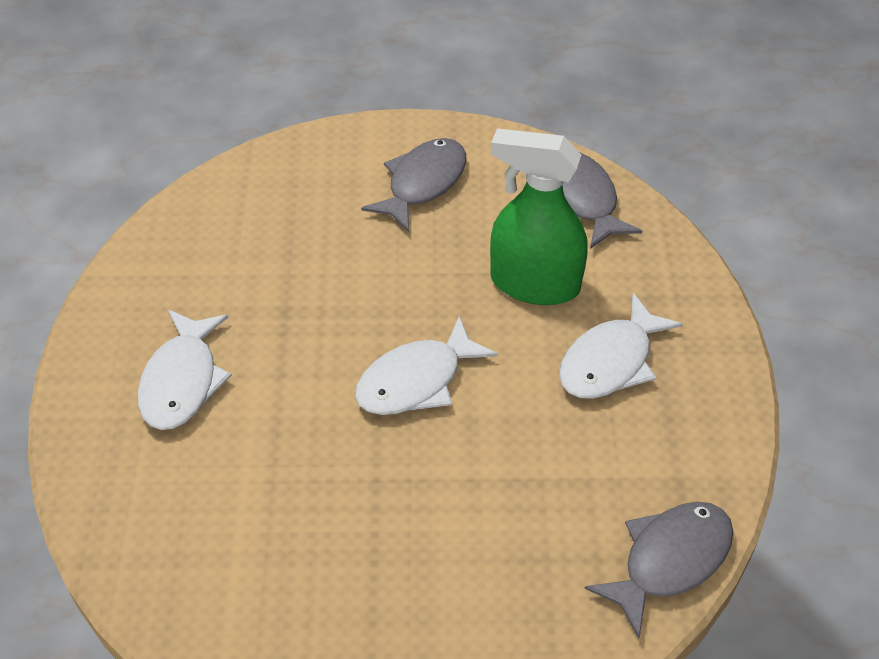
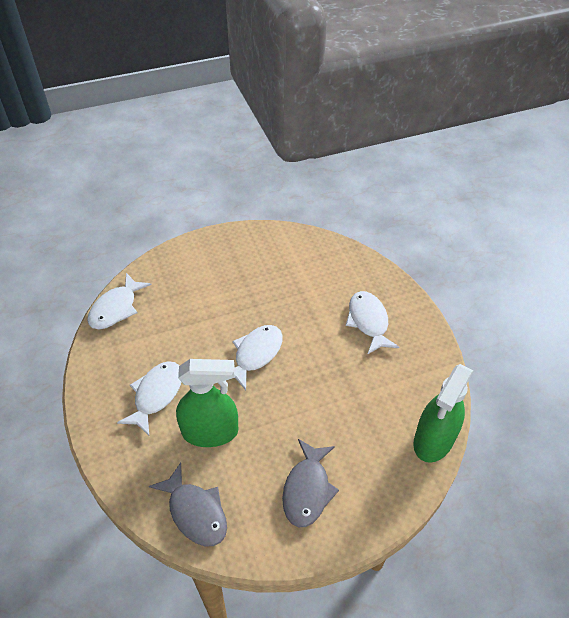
camera: 160 degrees right, 0 degrees up
grey fish [585,502,733,638] -> white fish [87,273,151,329]
none -> green spray bottle [413,364,473,463]

